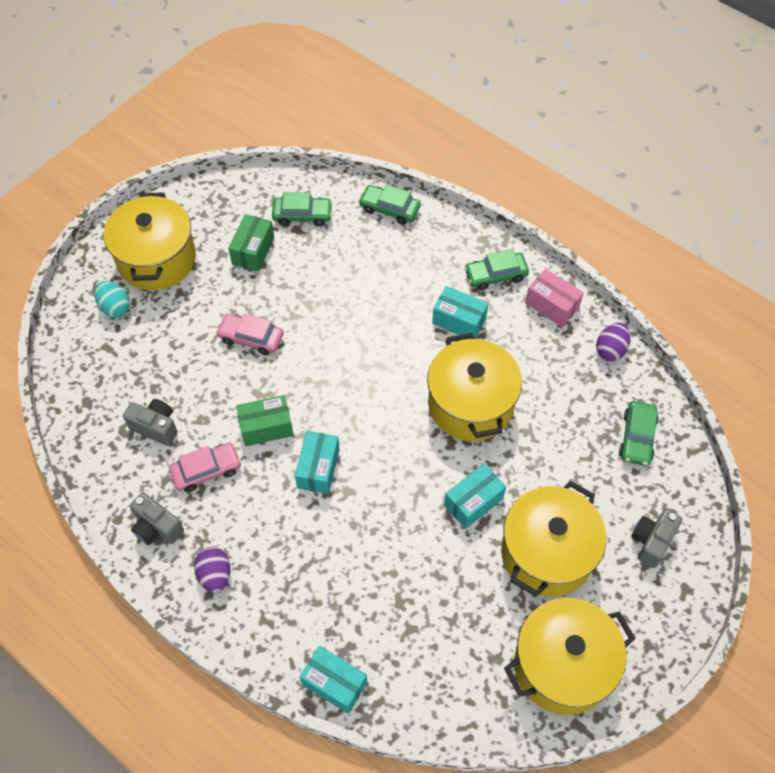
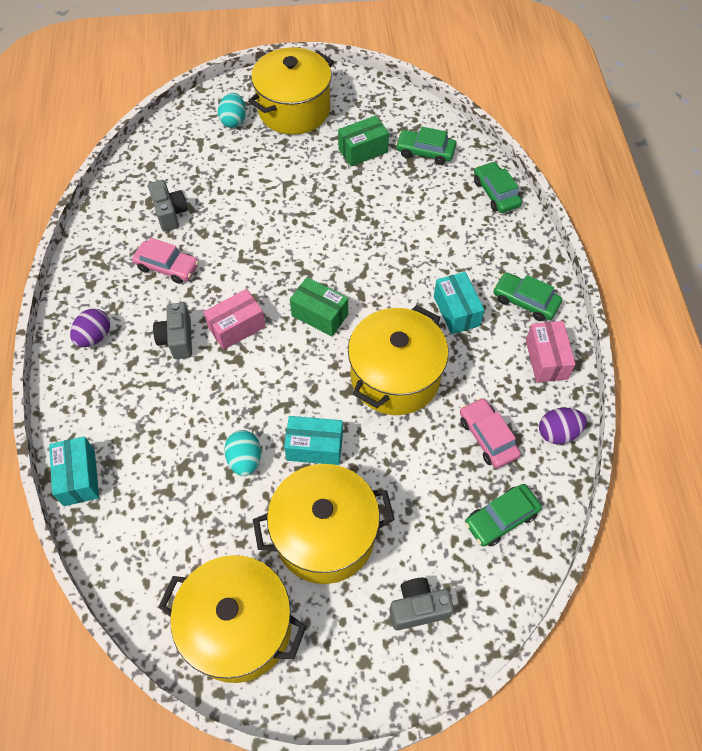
camera: 45 degrees right, 0 degrees up
grey camera [130,492,184,545] -> grey camera moved to [153,302,192,359]
pink car [216,314,284,355] -> pink car moved to [460,398,521,468]
green box [236,395,293,446] -> green box moved to [290,277,348,337]
green car [272,192,333,226] -> green car turned 150 degrees clockwise [396,127,456,165]
turquoise box [295,431,339,494] -> pink box [204,289,266,350]
none -> turquoise egg [224,430,261,476]

